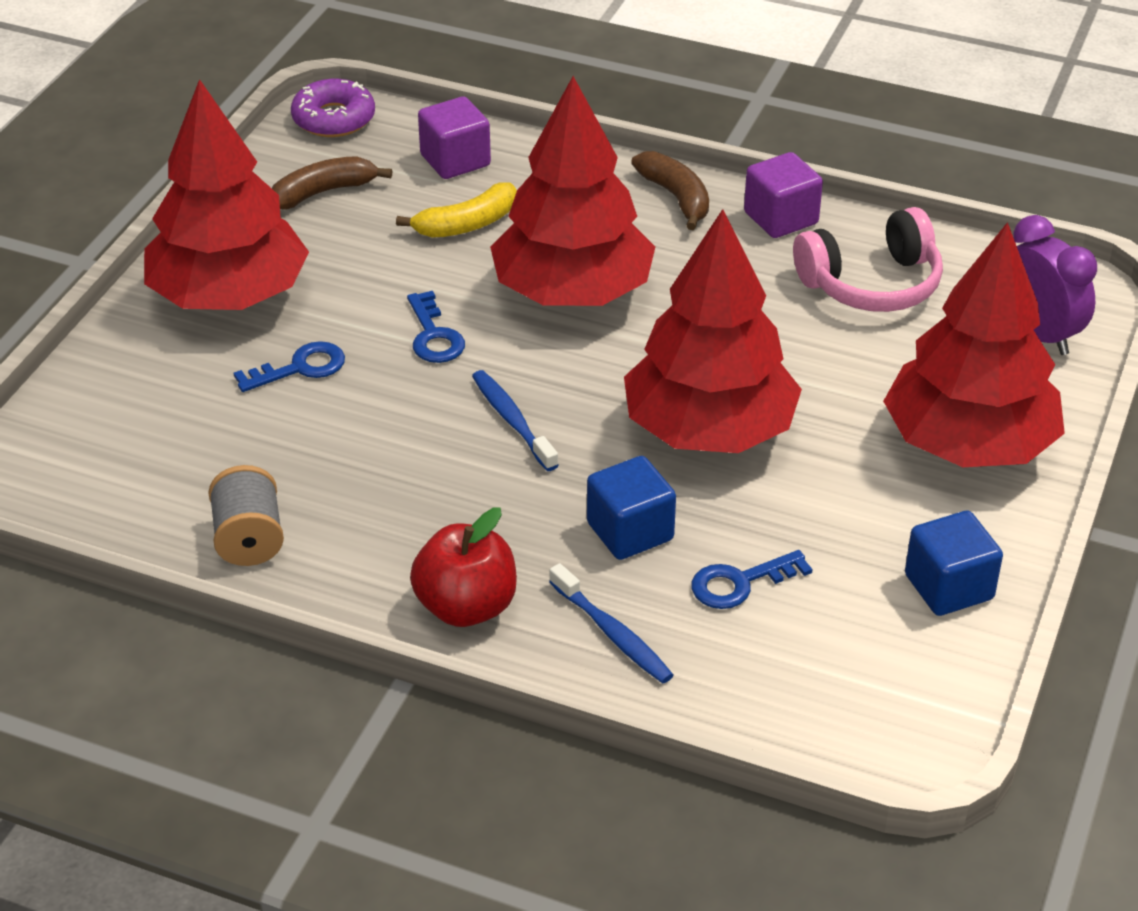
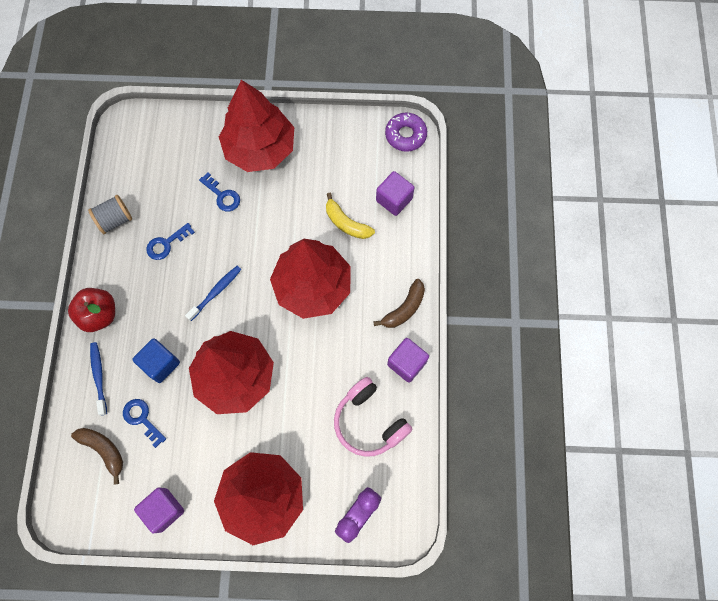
camera: 70 degrees right, 30 degrees up
brown banana [272,156,392,210] -> brown banana moved to [71,428,123,484]
blue key [407,291,465,363] -> blue key moved to [146,223,195,260]
blue toothbrush [549,563,673,684] -> blue toothbrush turned 135 degrees clockwise [90,342,107,416]
blue cube [905,511,1003,616] -> purple cube [134,487,184,533]

